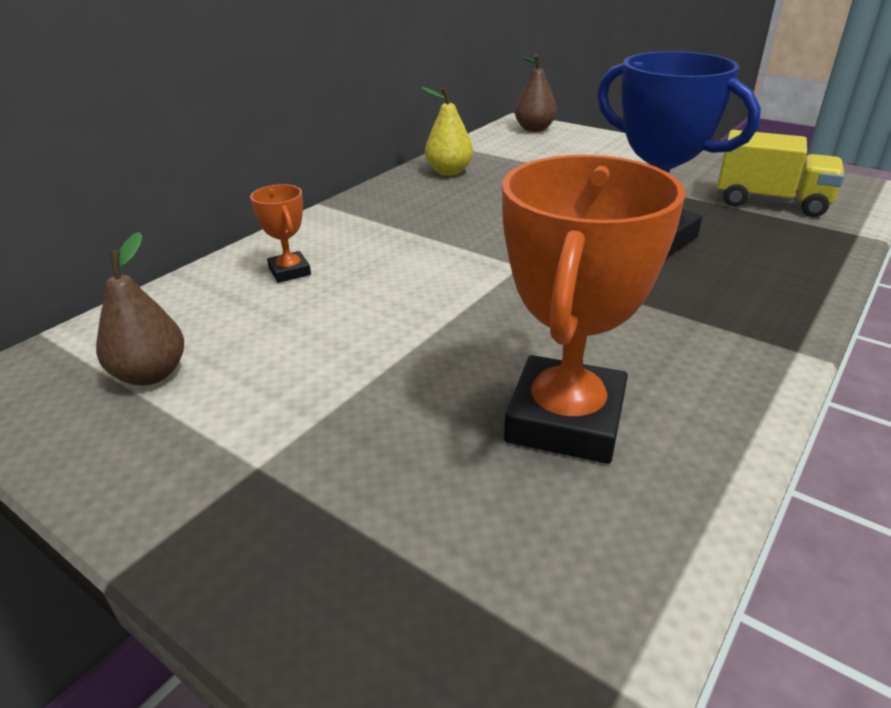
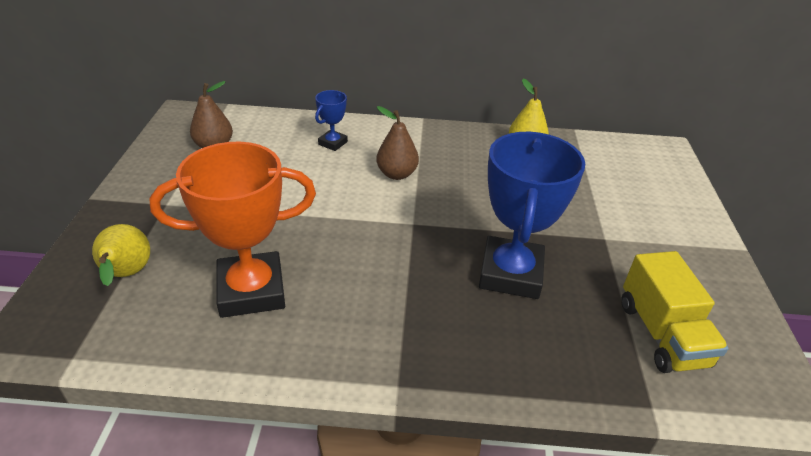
camera: 55 degrees right, 5 degrees up
orange trophy [250,184,311,283] -> blue trophy [315,90,348,151]
brown pear [515,54,557,132] -> brown pear moved to [376,106,419,180]
none -> yellow pear [92,224,150,286]

